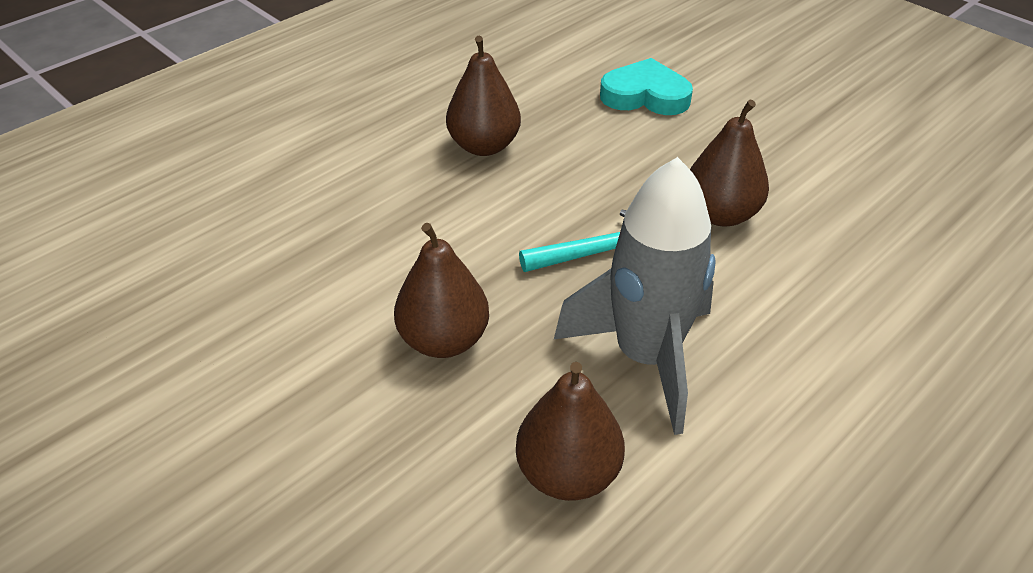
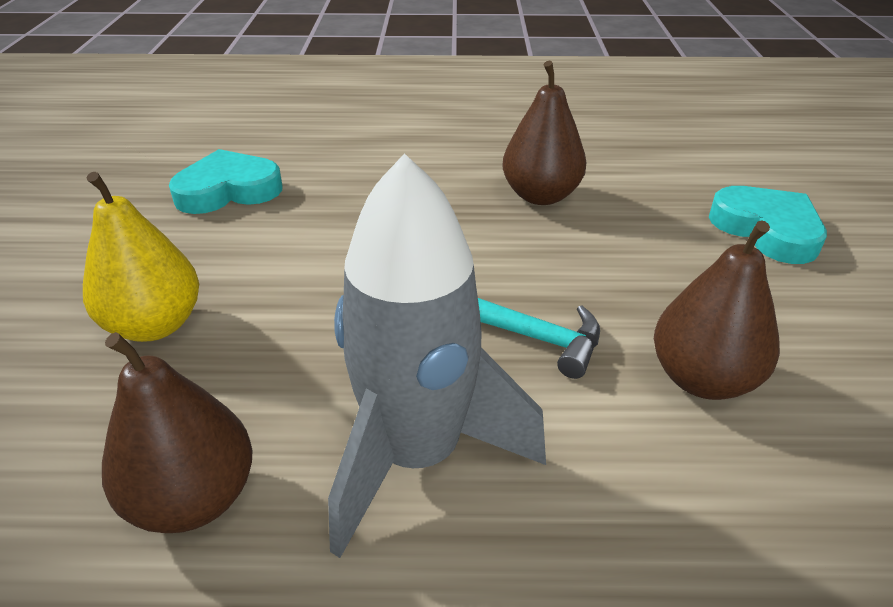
camera: 45 degrees right, 5 degrees down
brown pear [394,223,489,358] -> none
none -> yellow pear [83,172,199,342]
none -> turquoise heart [169,149,282,214]

